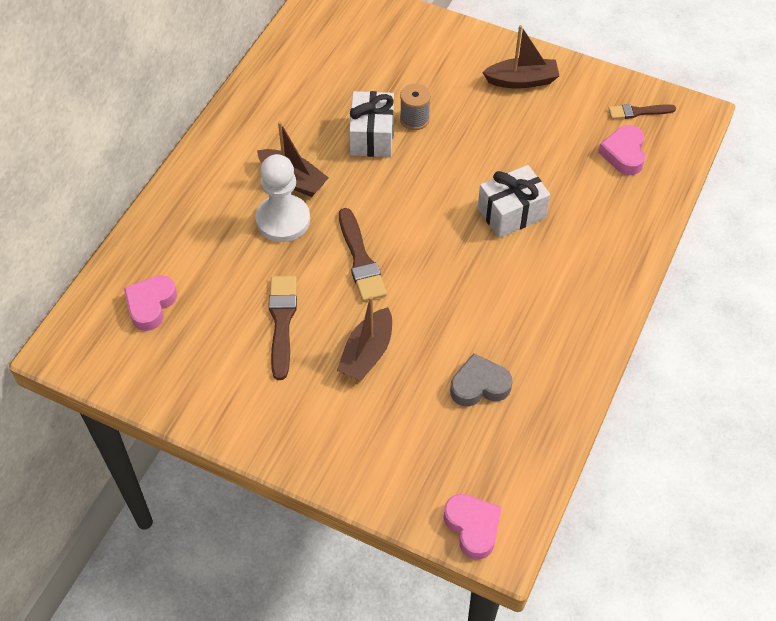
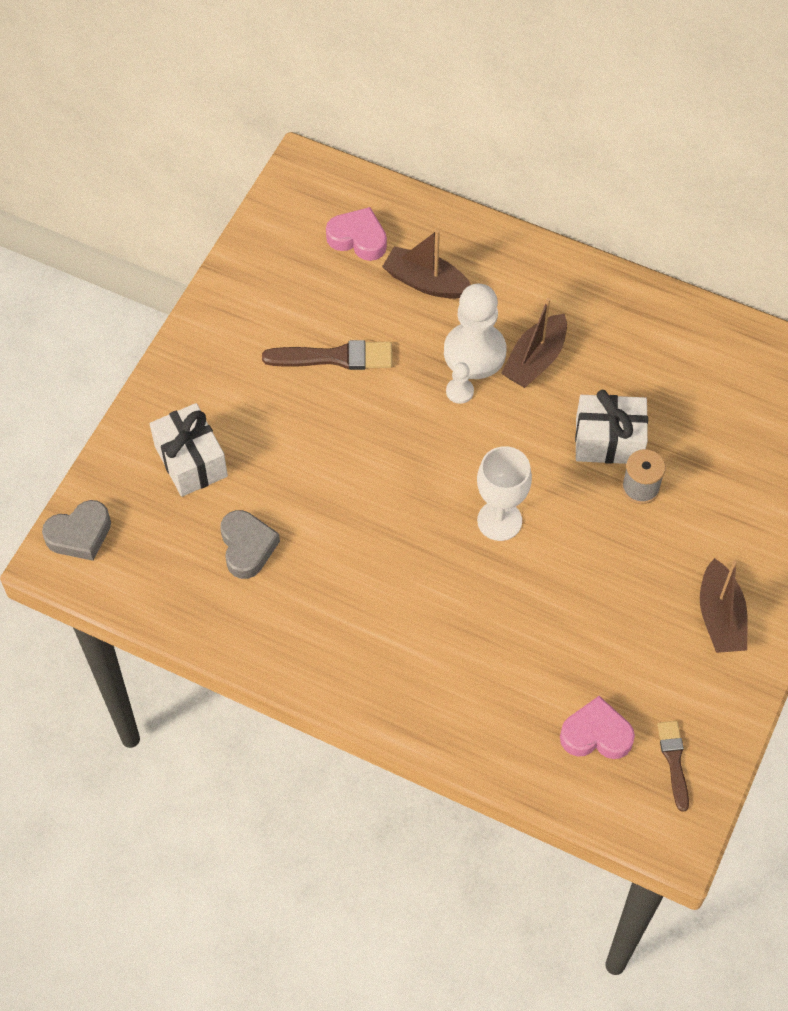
camera: 90 degrees right, 5 degrees up
brown boat [337,296,392,381] -> brown boat moved to [382,230,471,299]
brown brush [339,208,387,302] -> none
pink heart [444,494,502,560] -> grey heart [42,500,111,561]
white gift [478,165,550,238] -> white gift moved to [150,403,228,497]
none -> white pawn [446,362,474,404]
none -> white goblet [477,446,532,541]

